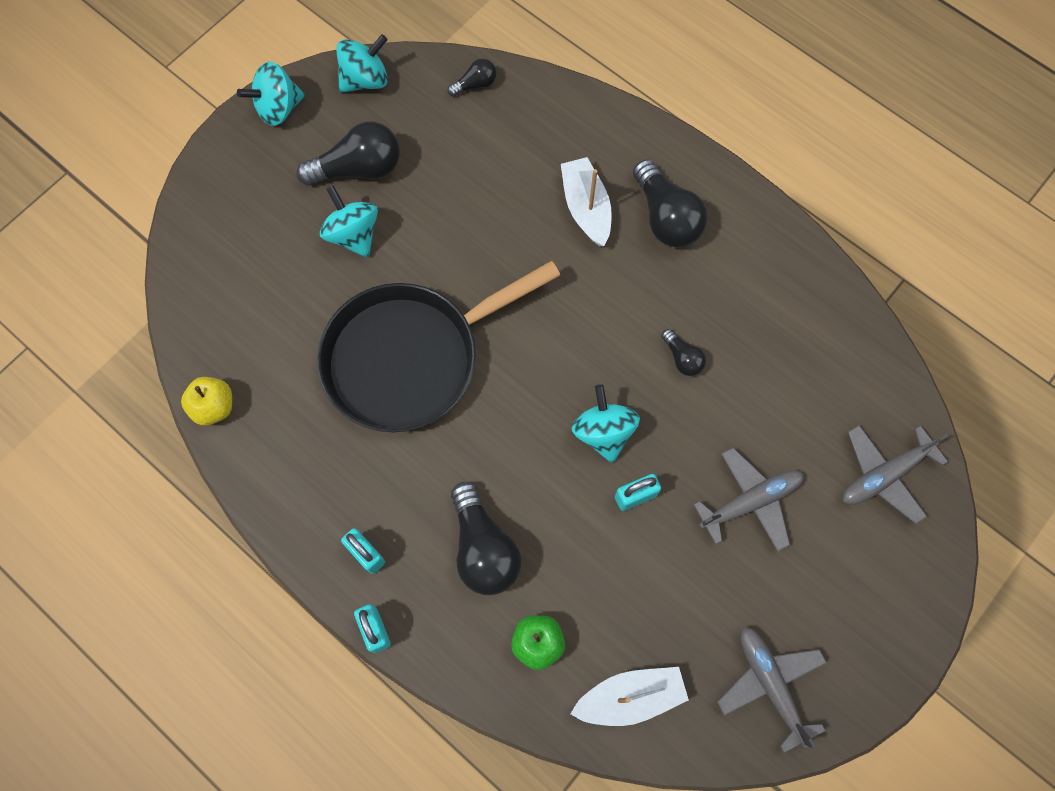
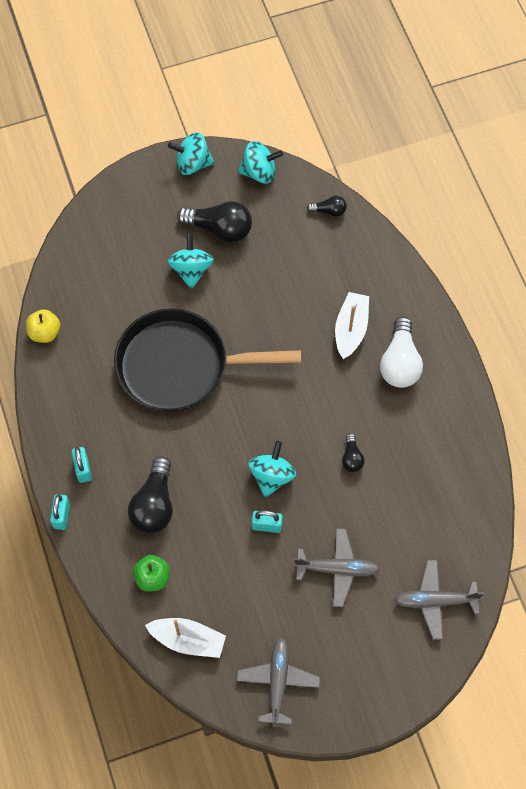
camera: 30 degrees right, 5 degrees down
black light bulb [633,159,708,247] -> white light bulb [380,317,423,388]

